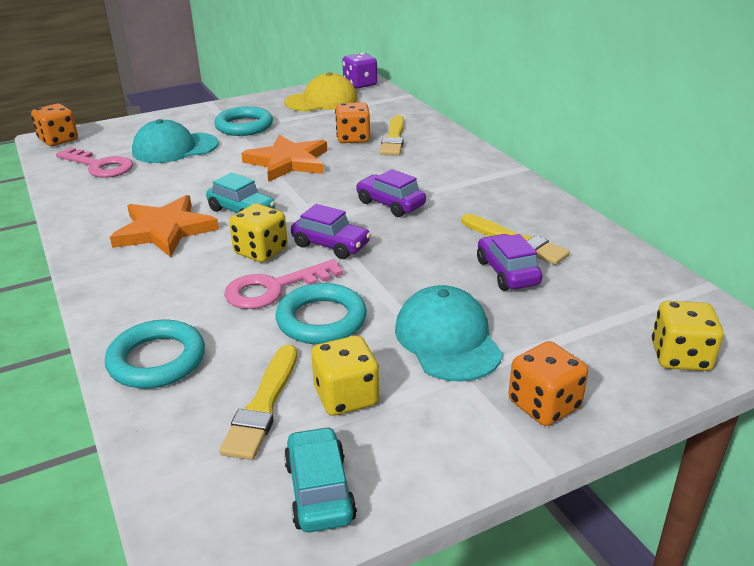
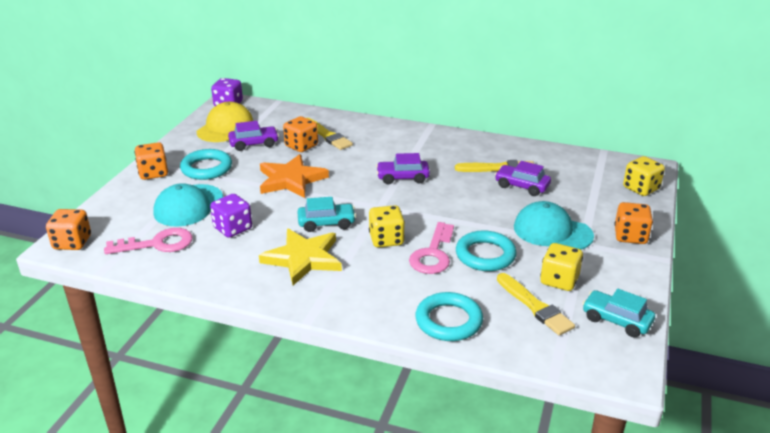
camera: 45 degrees left, 0 degrees up
orange star [110,195,219,257] -> yellow star [259,229,342,285]
purple car [291,204,371,259] -> purple car moved to [228,121,279,151]
none -> orange dice [135,142,168,180]
none -> purple dice [210,194,252,238]

